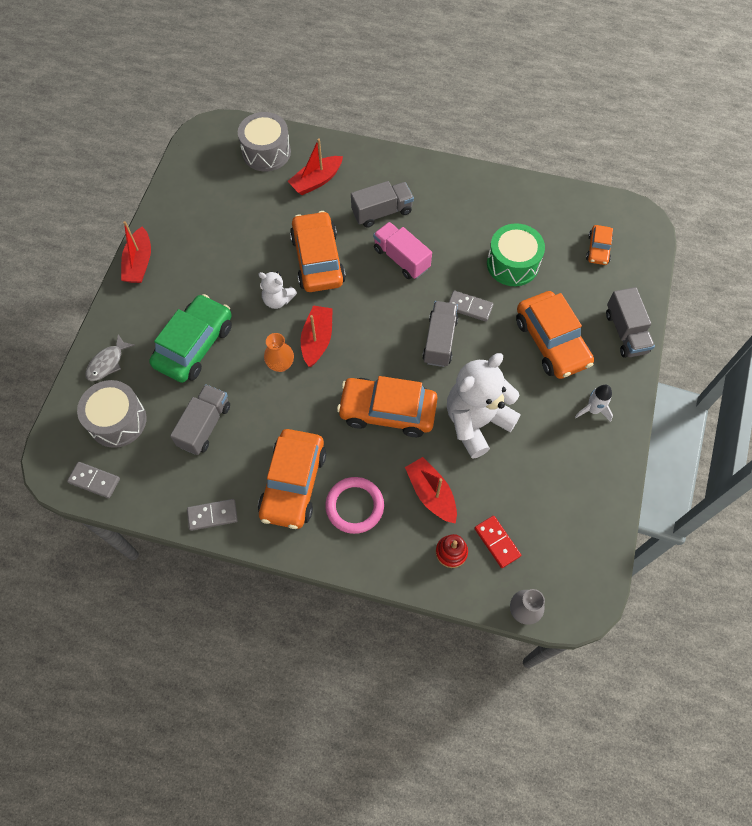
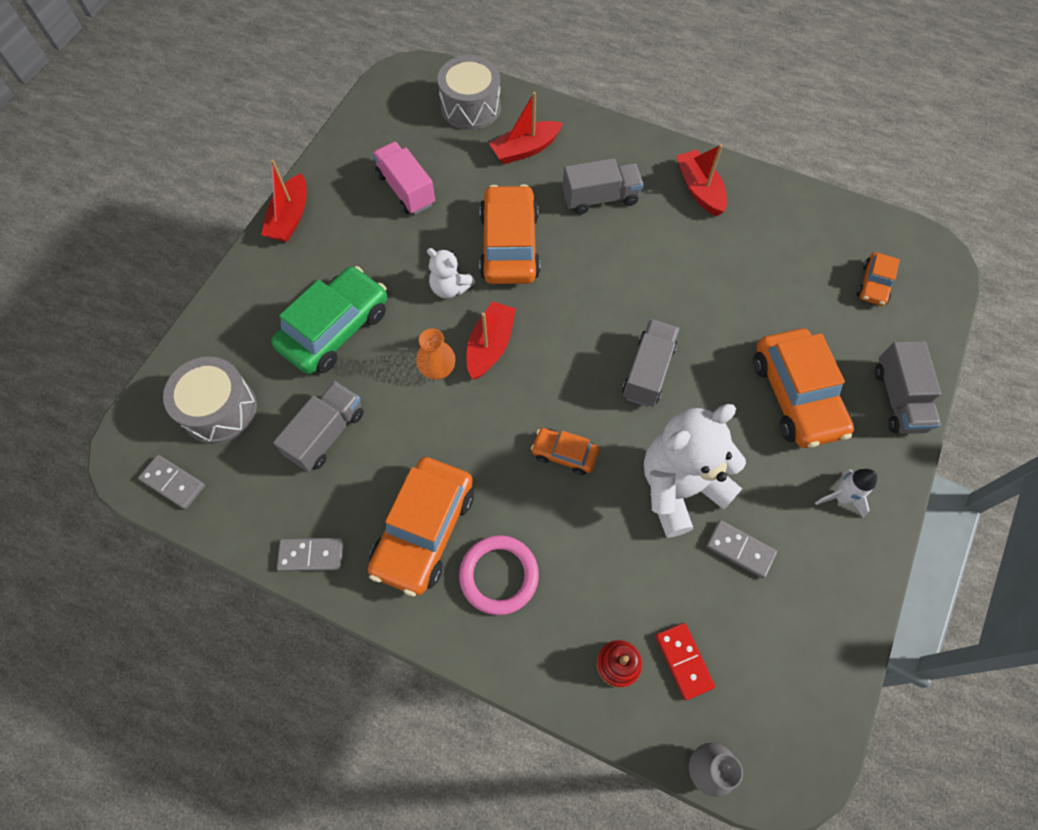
camera: 10 degrees right, 0 degrees up
grey fish [85,335,135,381] -> none
orange car [337,376,438,437] -> orange car [531,428,599,475], size x0.51
pink truck [373,222,432,279] -> pink truck moved to [372,142,435,214]
red boat [405,457,457,524] -> red boat moved to [676,144,727,216]
grey domino [449,291,493,322] -> grey domino moved to [706,520,777,578]
green drum [487,223,545,286] -> none

